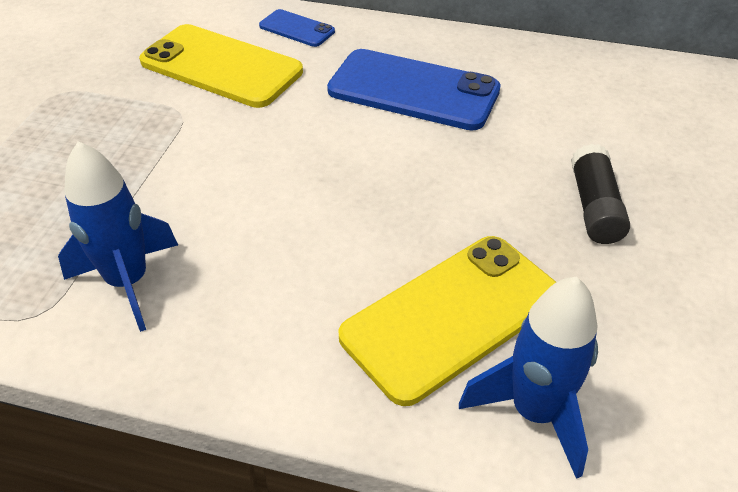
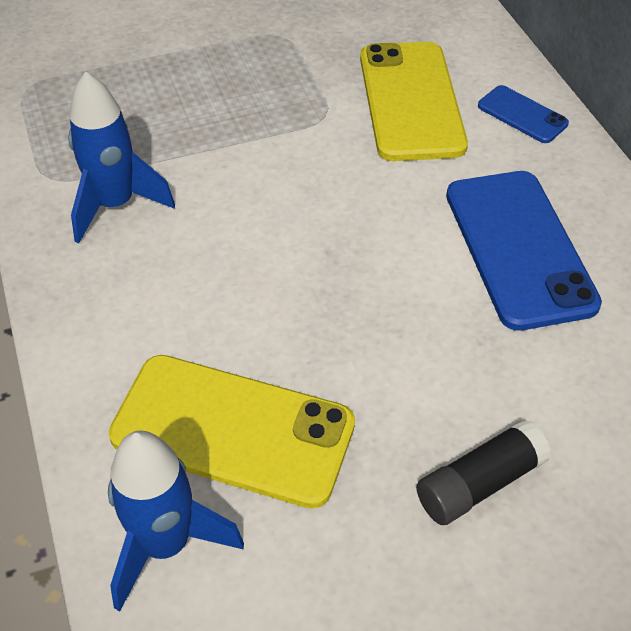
camera: 55 degrees right, 5 degrees up
blue phone [259,9,335,47] -> blue phone turned 45 degrees counterclockwise [478,85,569,143]

